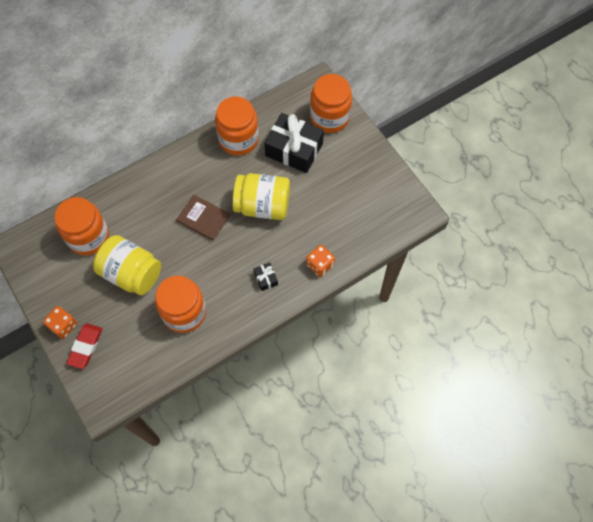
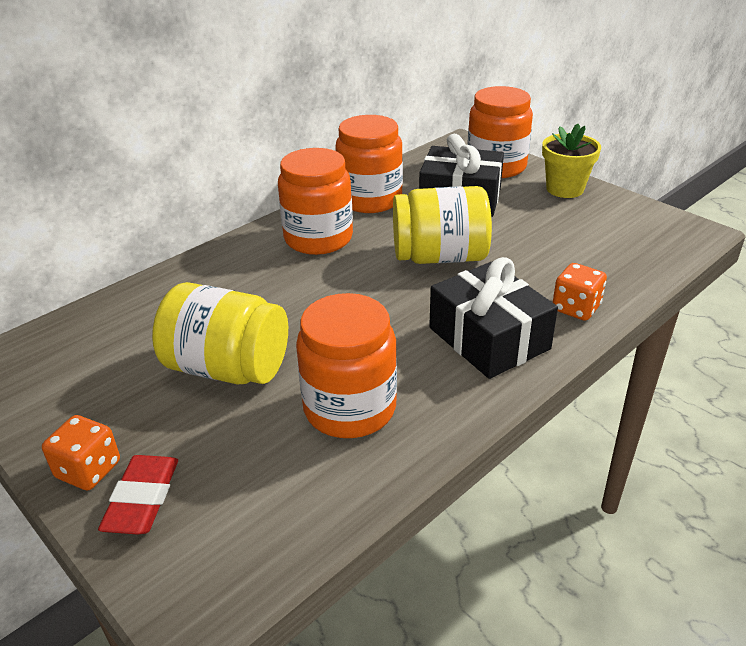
camera: 10 degrees left, 30 degrees down
orange jar [55,197,109,255] -> orange jar moved to [278,148,353,255]
brown book [176,195,230,241] -> none
black gift [253,263,278,291] -> black gift [429,257,558,379], size x2.32
none -> yellow flower pot [542,124,601,198]

